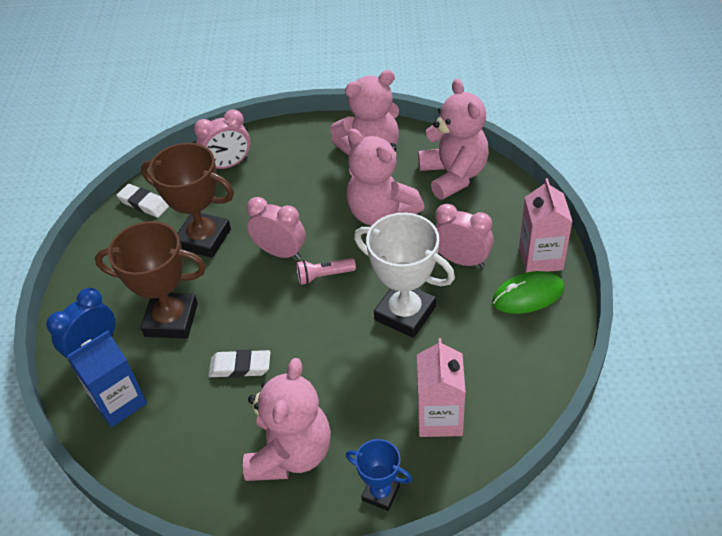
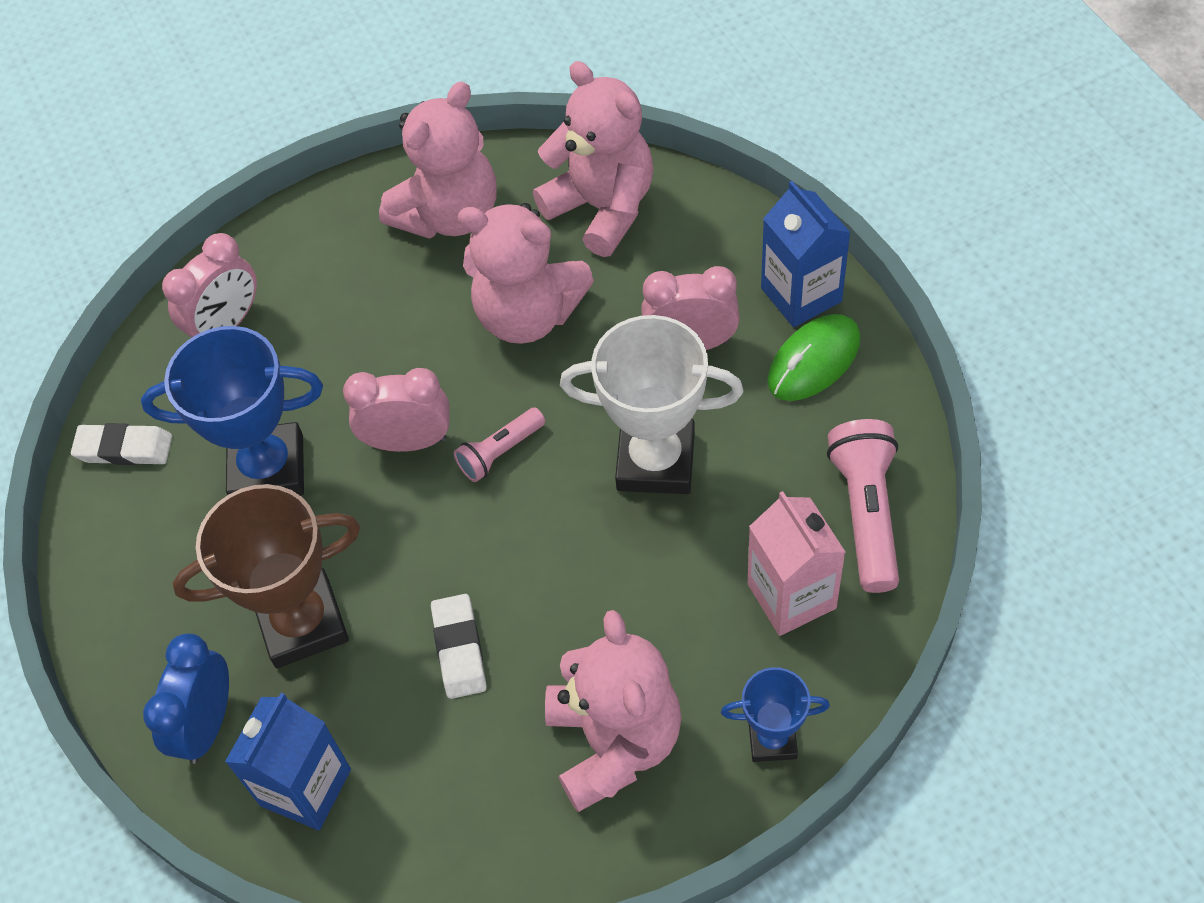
camera: 25 degrees left, 10 degrees up
brown trophy [141,143,234,258] -> blue trophy [141,326,323,496]
white eraser [208,350,270,378] -> white eraser turned 75 degrees counterclockwise [431,594,487,699]
pink carton [519,178,573,273] -> blue carton [761,181,851,327]
none -> pink flashlight [827,419,899,593]

